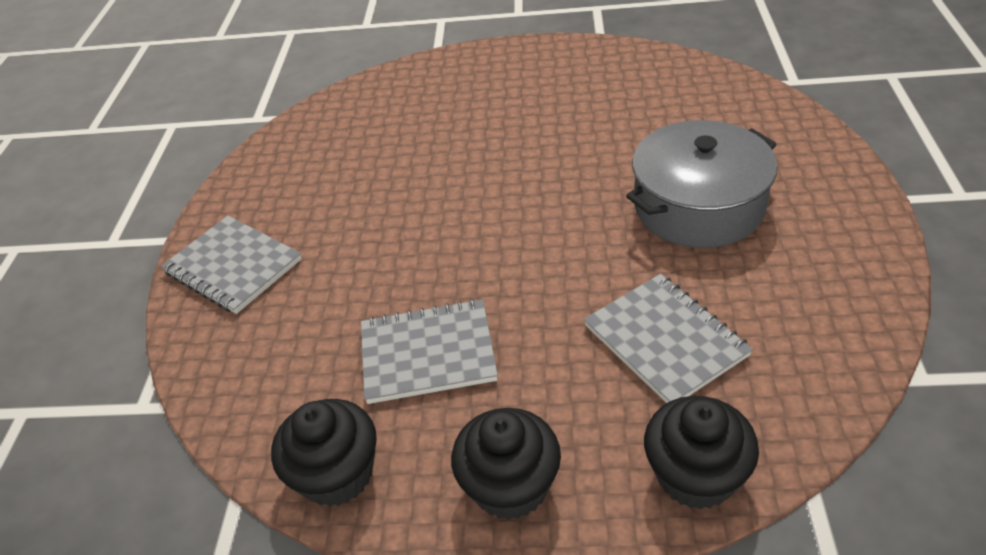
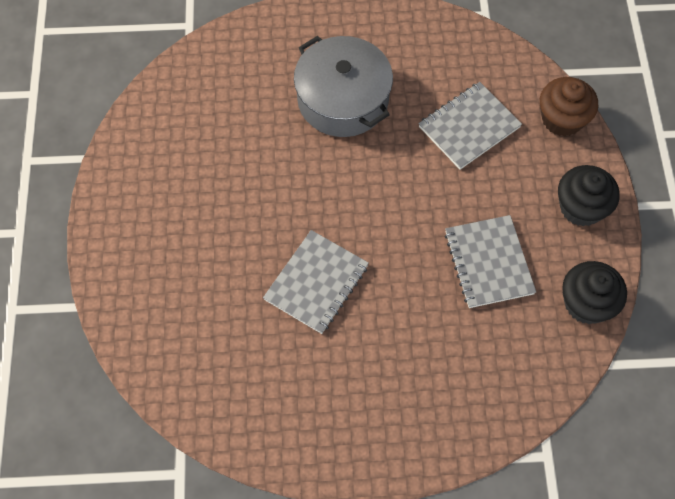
camera: 100 degrees left, 20 degrees up
grey notebook [161,216,302,314] -> grey notebook moved to [263,230,369,334]
black cupcake [644,396,759,510] -> brown cupcake [540,77,598,137]

